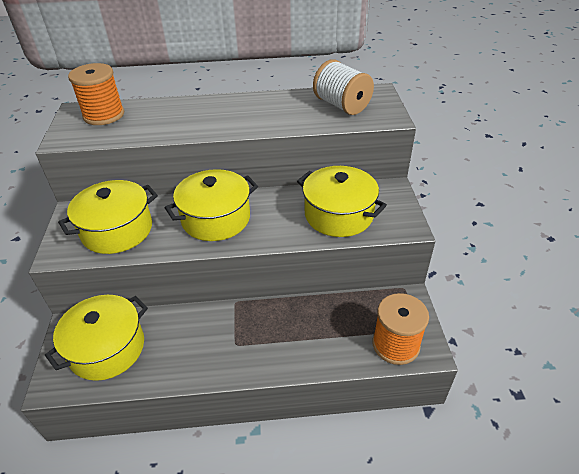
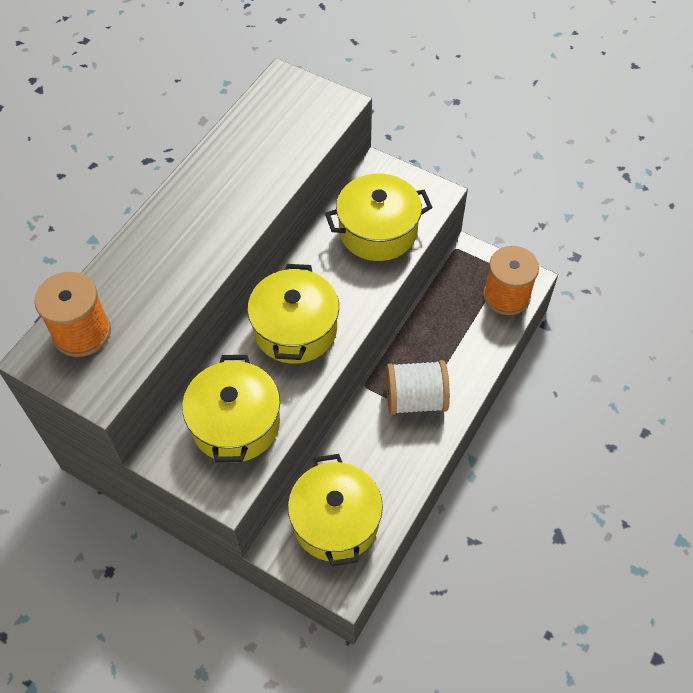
camera: 55 degrees left, 15 degrees up
white spool [313,59,374,115] -> white spool moved to [386,360,450,415]

